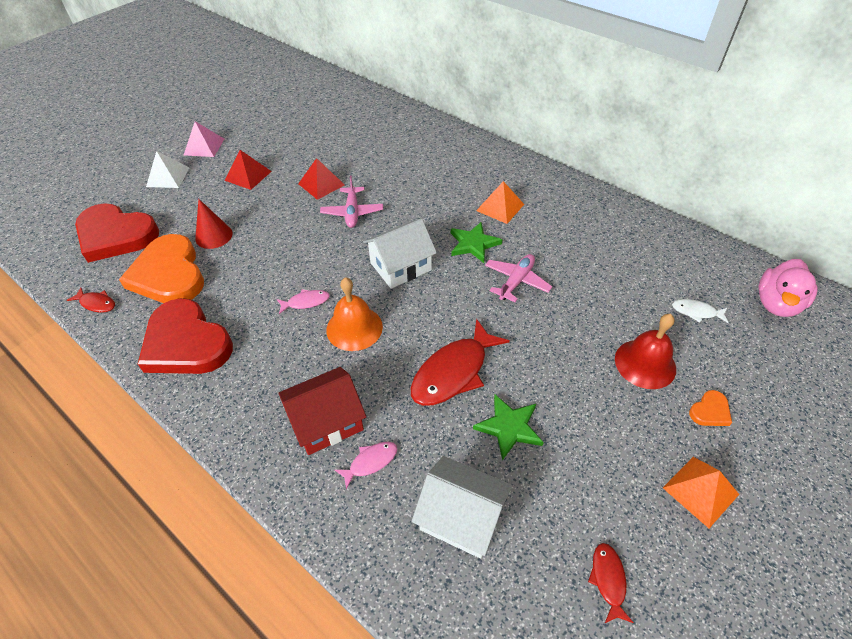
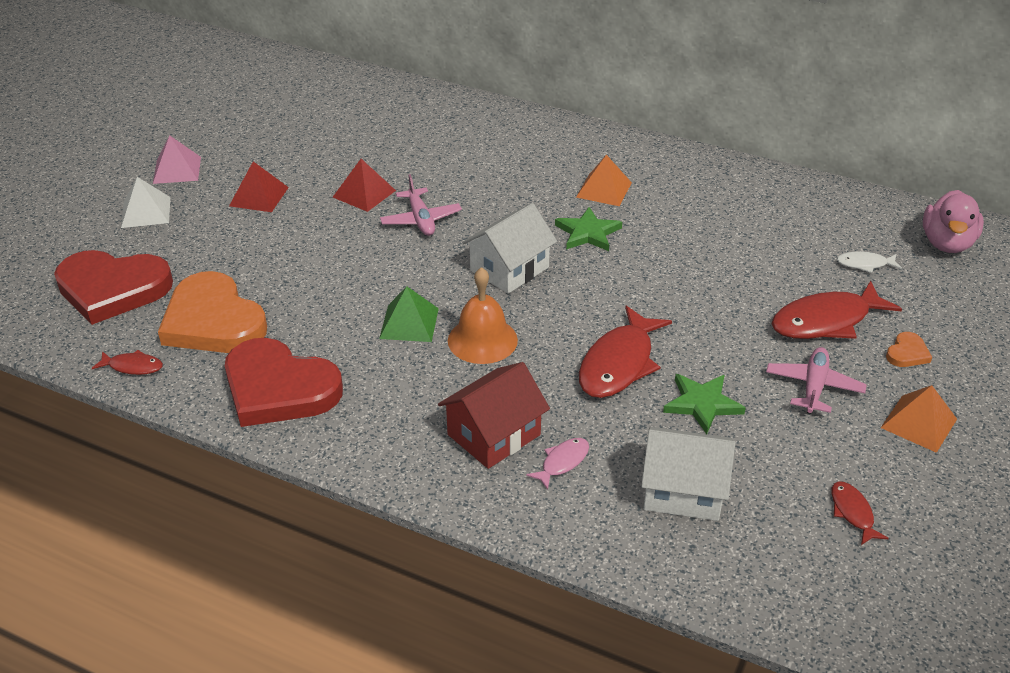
camera: 15 degrees left, 10 degrees down
red cone [195,199,233,249] -> none
pink fish [277,289,330,314] -> green pyramid [379,286,439,342]
pink plane [485,254,552,302] -> pink plane moved to [766,347,867,414]
red bell [615,314,676,389] -> red fish [771,281,902,339]

